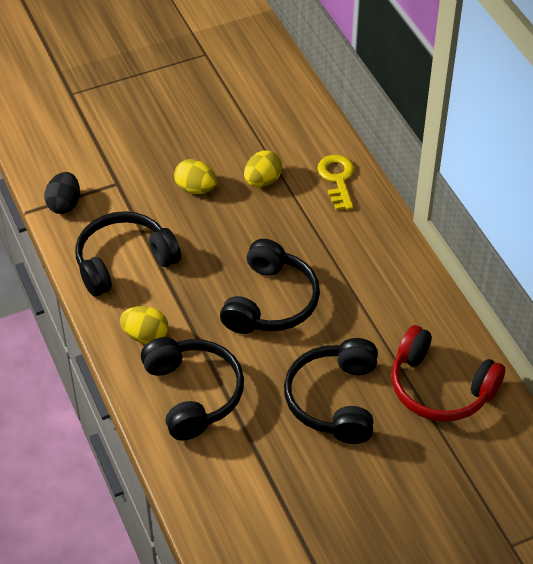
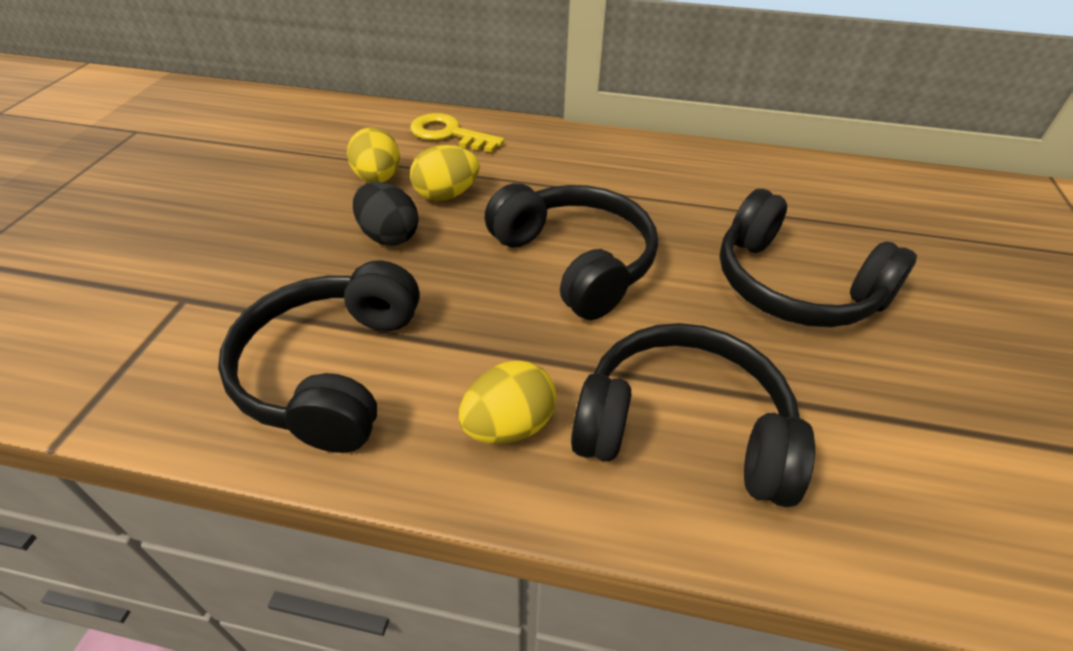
camera: 55 degrees left, 5 degrees down
black egg [44,172,80,214] -> black egg moved to [353,182,419,246]
yellow egg [174,159,217,194] -> yellow egg moved to [410,145,480,201]
red headphones [391,325,505,422] -> none

